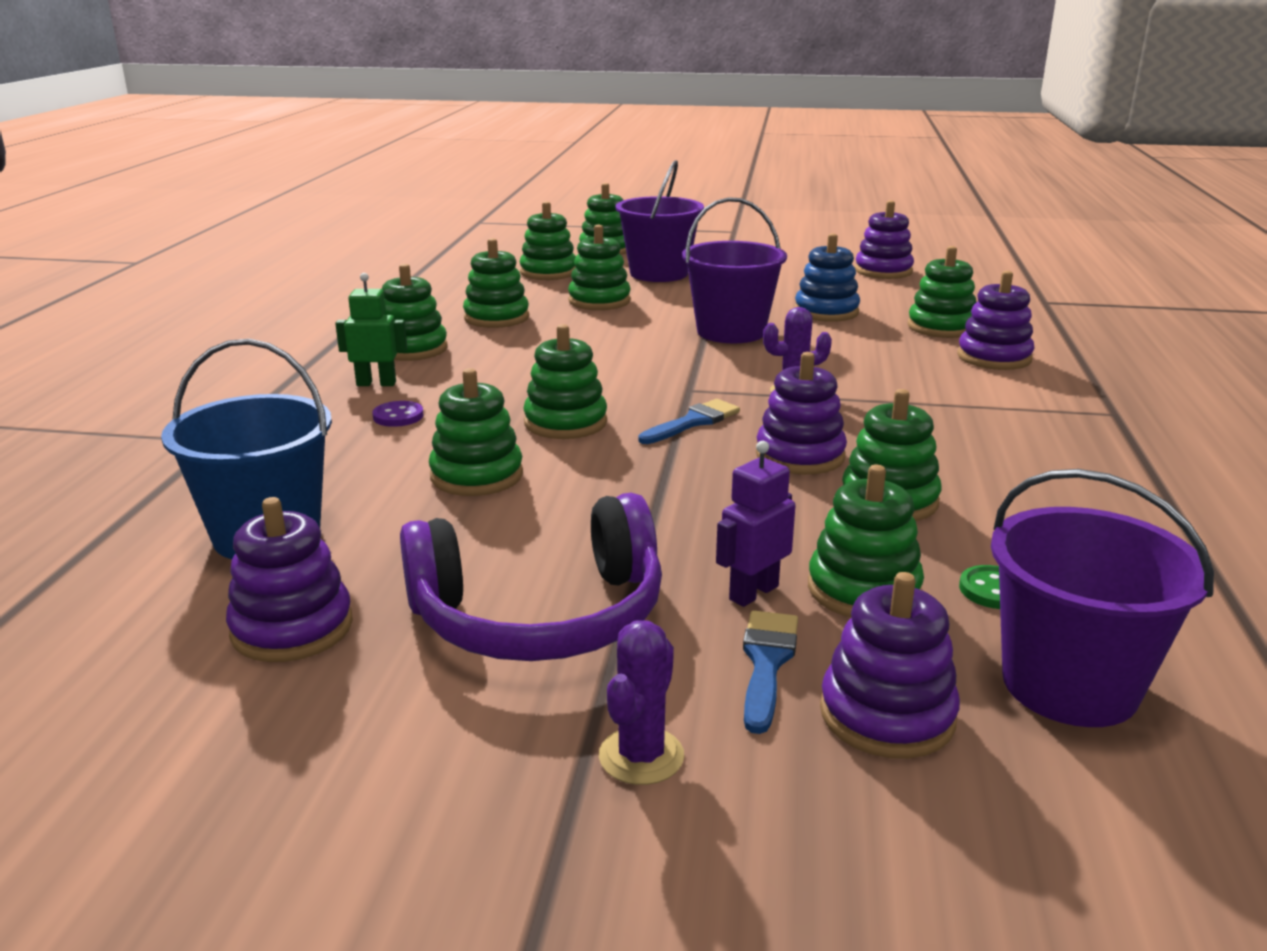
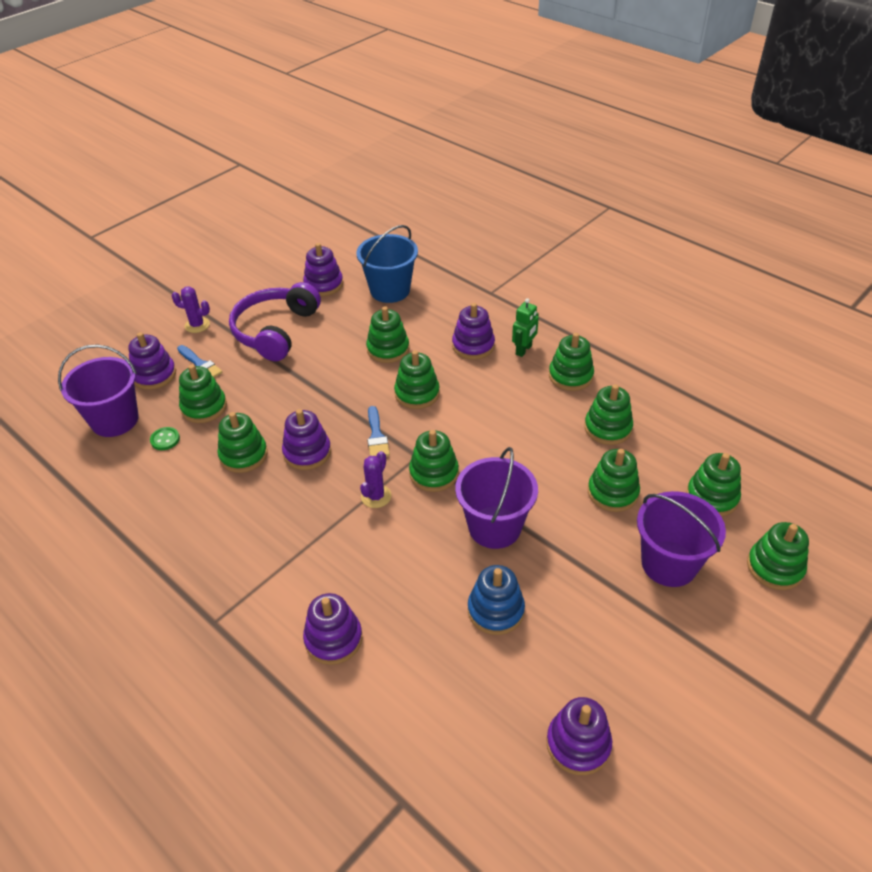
camera: 125 degrees right, 20 degrees up
purple button [372,401,424,427] -> purple stacking toy [452,303,495,360]
purple cactus [599,620,684,785] -> purple cactus turned 45 degrees counterclockwise [172,286,210,333]
purple robot [716,441,795,607] -> none
green stacking toy [908,246,977,338] -> green stacking toy moved to [409,430,459,492]

